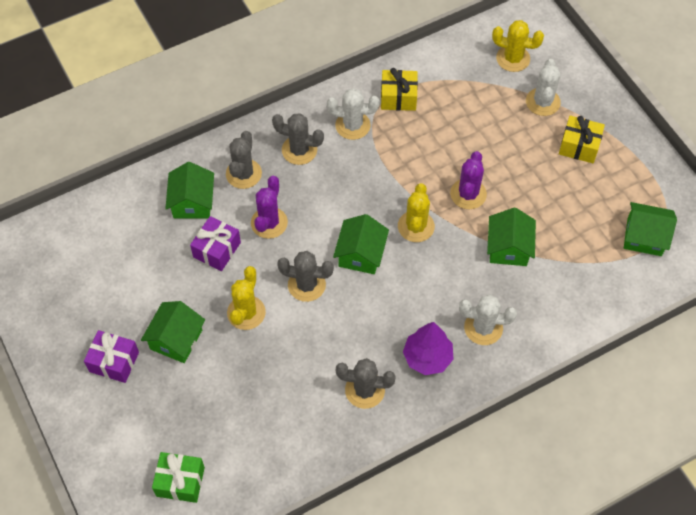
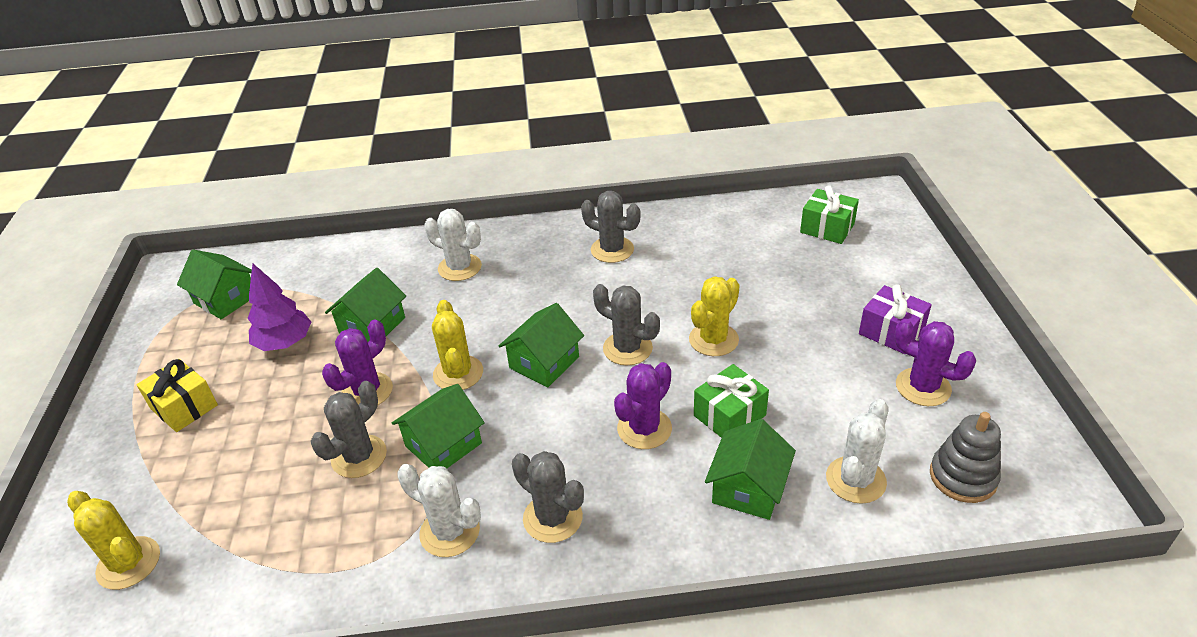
camera: 155 degrees left, 20 degrees down
green house [141,301,205,363] -> green house moved to [392,384,485,468]
purple gift [190,216,241,271] -> green gift [694,364,769,438]
grey cactus [226,131,262,189] -> grey cactus moved to [311,381,387,478]
yellow gift [381,68,418,111] -> none
yellow cactus [398,183,435,242] -> yellow cactus turned 45 degrees counterclockwise [432,300,483,390]
purple tree [403,322,454,375] -> purple tree moved to [247,263,311,351]
white cactus [526,59,561,116] -> white cactus moved to [826,399,888,504]
none -> purple cactus [894,319,977,406]
none -> grey stacking toy [930,412,1001,503]

